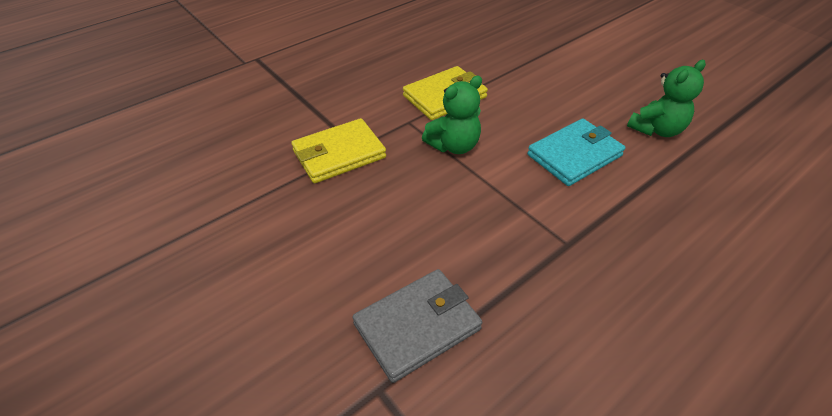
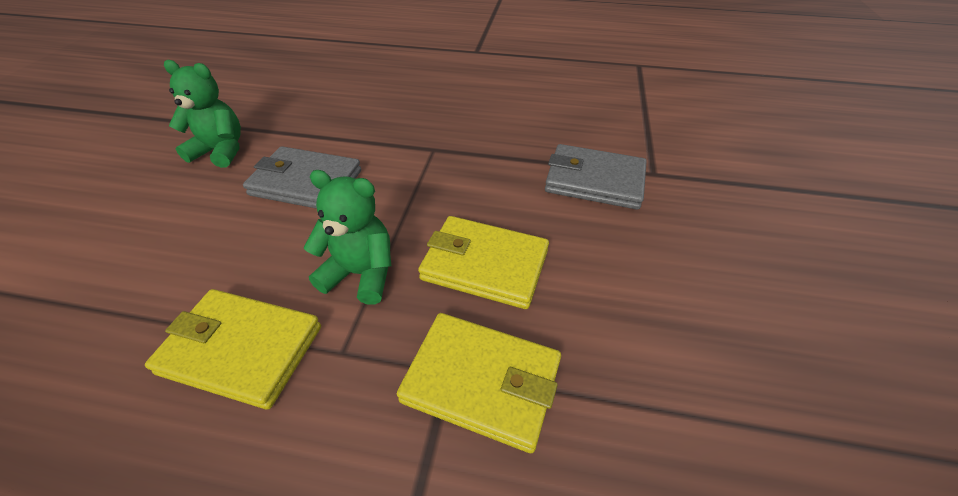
camera: 130 degrees left, 0 degrees up
turquoise wallet [527,119,625,186] -> grey wallet [243,146,361,209]
none -> yellow wallet [418,216,549,309]

